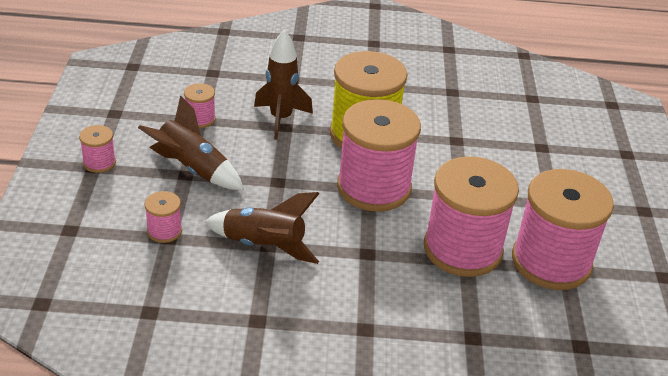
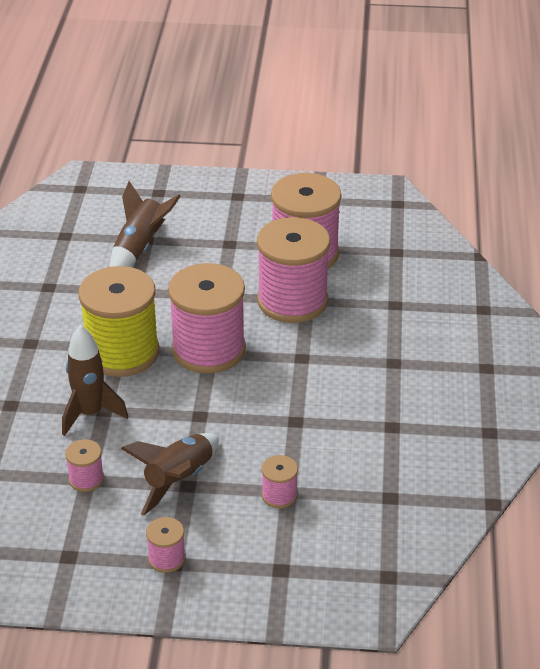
camera: 85 degrees left, 0 degrees up
brown rocket [204,192,320,264] -> brown rocket moved to [110,181,181,267]

